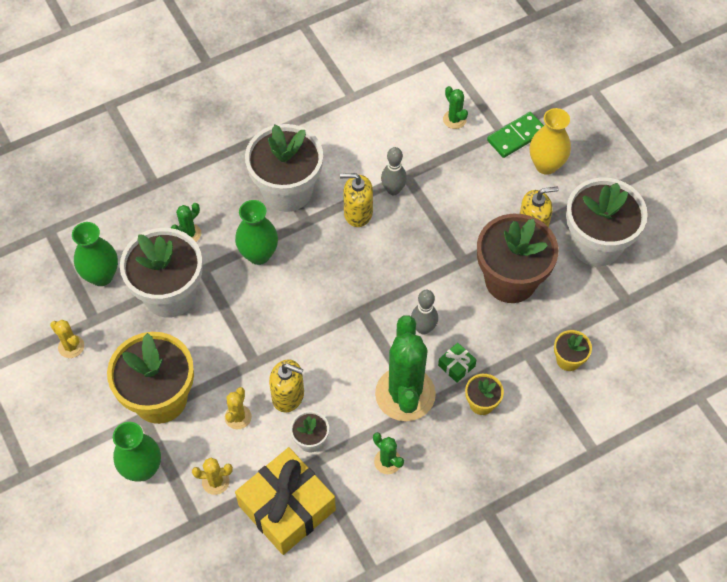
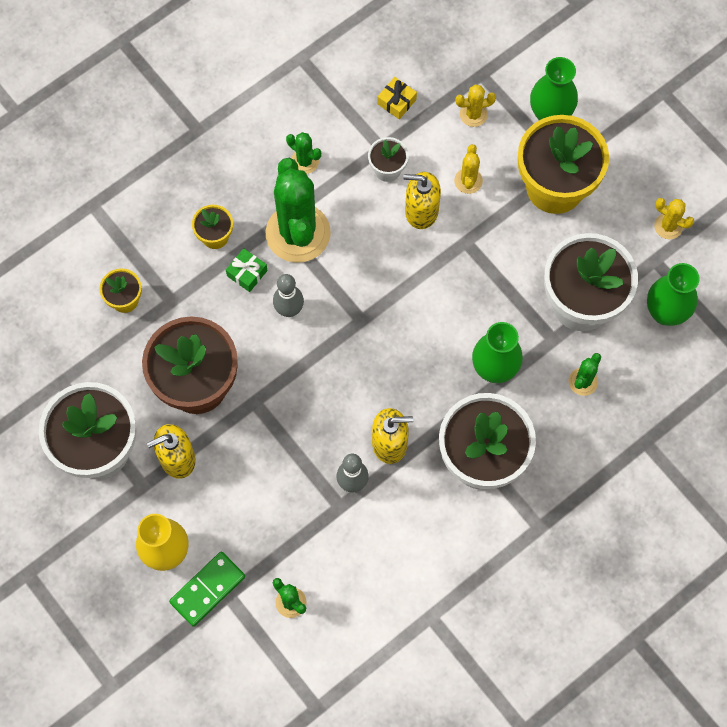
camera: 170 degrees right, 10 degrees up
yellow gift [235,447,336,555] -> yellow gift [377,77,417,119], size x0.40

